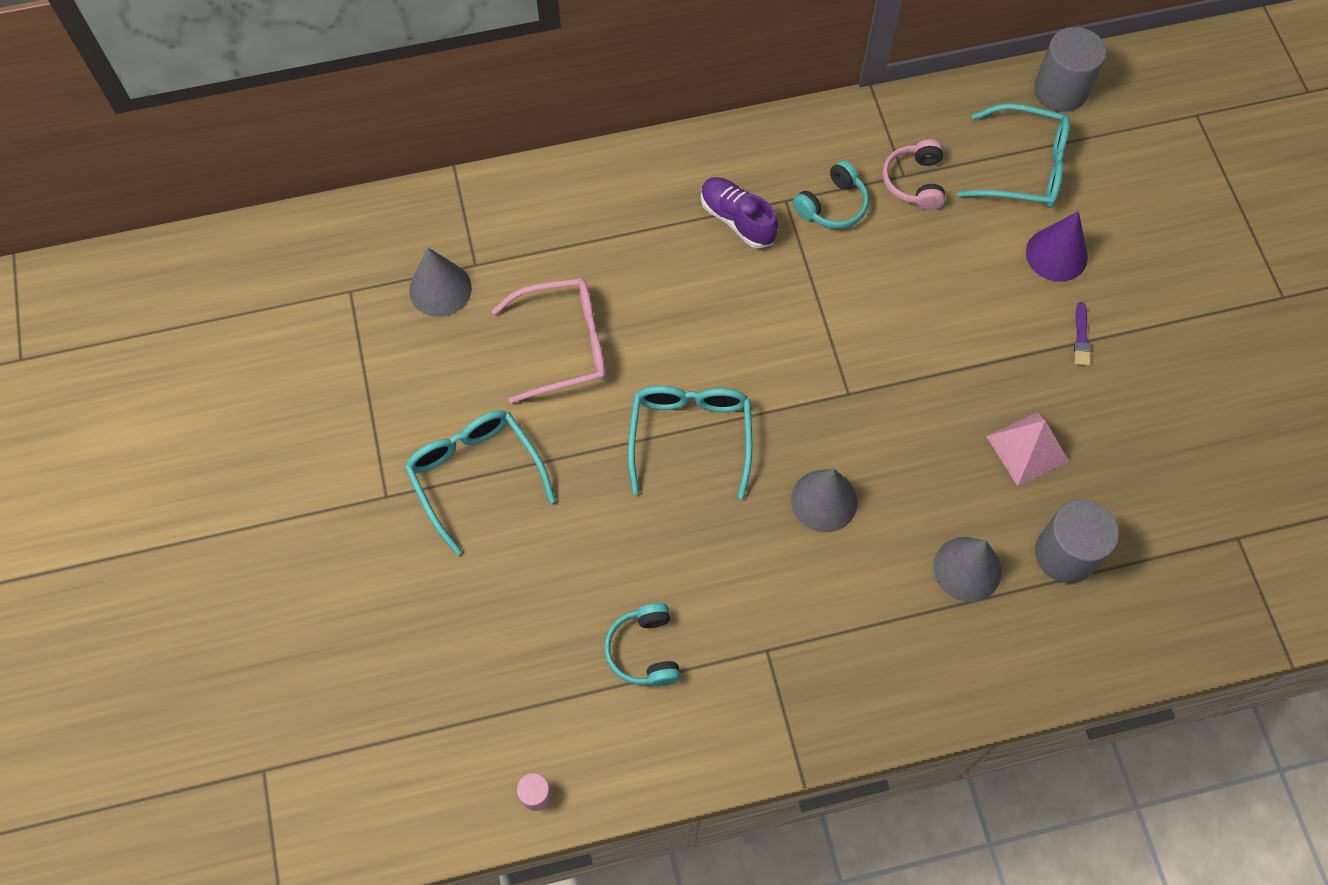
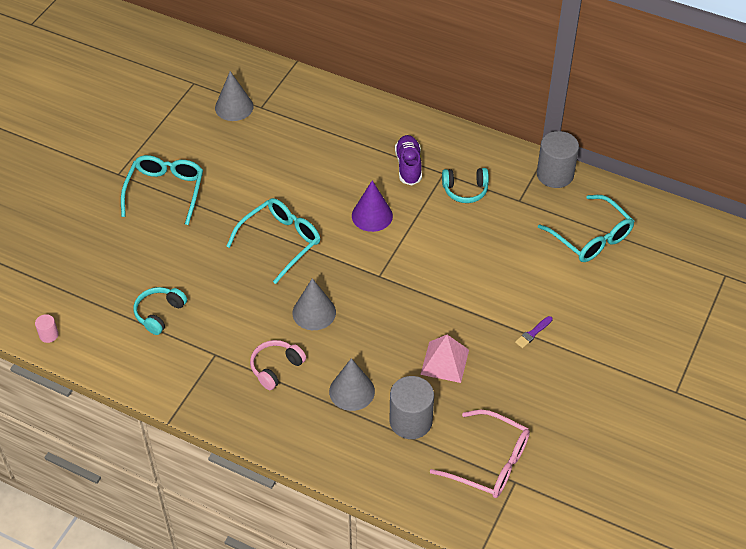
camera: 40 degrees right, 15 degrees down
pink glasses [492,278,606,403] -> pink glasses moved to [430,410,530,498]
pink headphones [883,139,945,210] -> pink headphones moved to [250,340,306,390]
purple cone [1026,211,1088,282] -> purple cone moved to [352,180,393,232]
grey cylinder [1034,27,1106,112] -> grey cylinder moved to [537,131,579,188]

